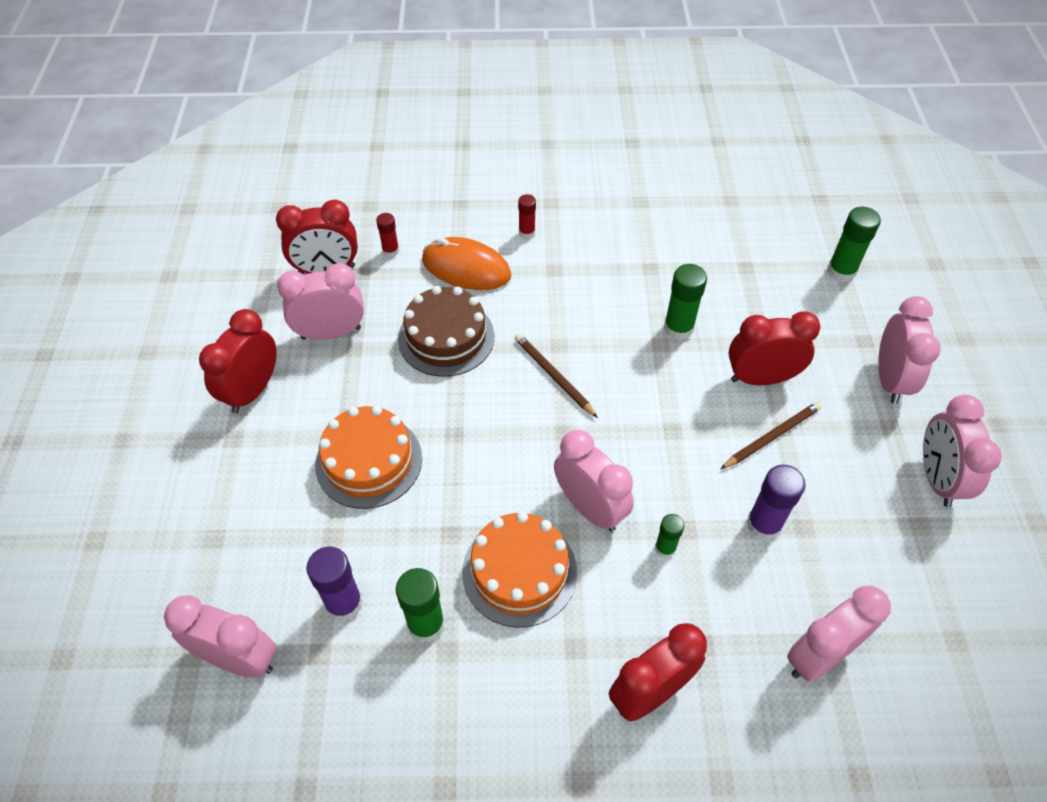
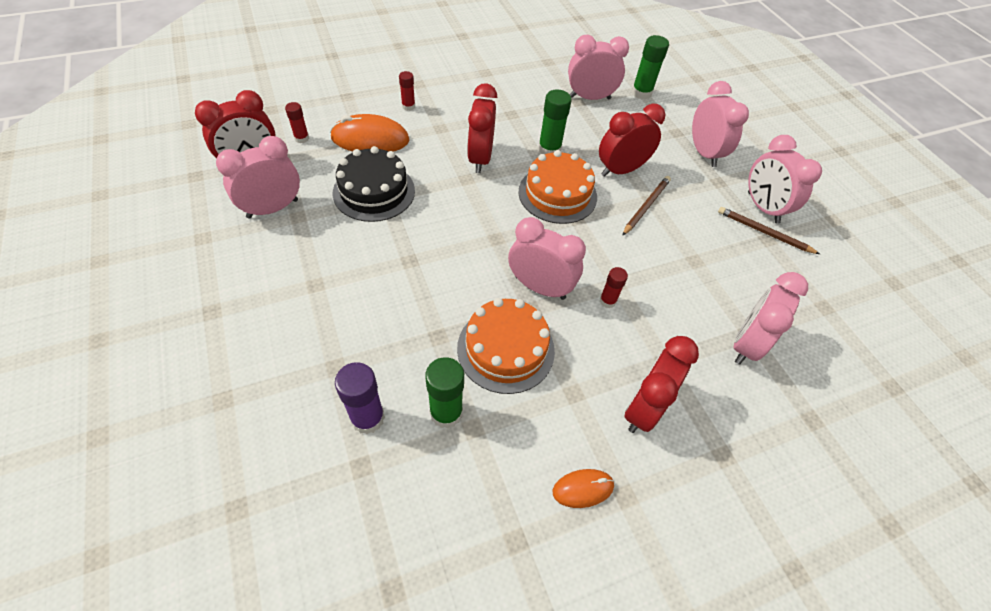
camera: 25 degrees left, 0 degrees up
pink clock [164,595,276,678] -> pink clock moved to [568,34,629,100]
red clock [199,309,277,413] -> red clock moved to [467,83,497,173]
orange cake [315,406,422,509] -> orange cake moved to [518,150,597,224]
brown cake [398,286,494,377] -> black cake [333,146,415,222]
brown pencil [515,334,598,418] -> brown pencil moved to [718,207,820,254]
green glue stick [655,514,684,558] -> red glue stick [600,267,628,308]
purple glue stick [746,465,806,541] -> none
none -> orange mouse [553,469,614,508]

